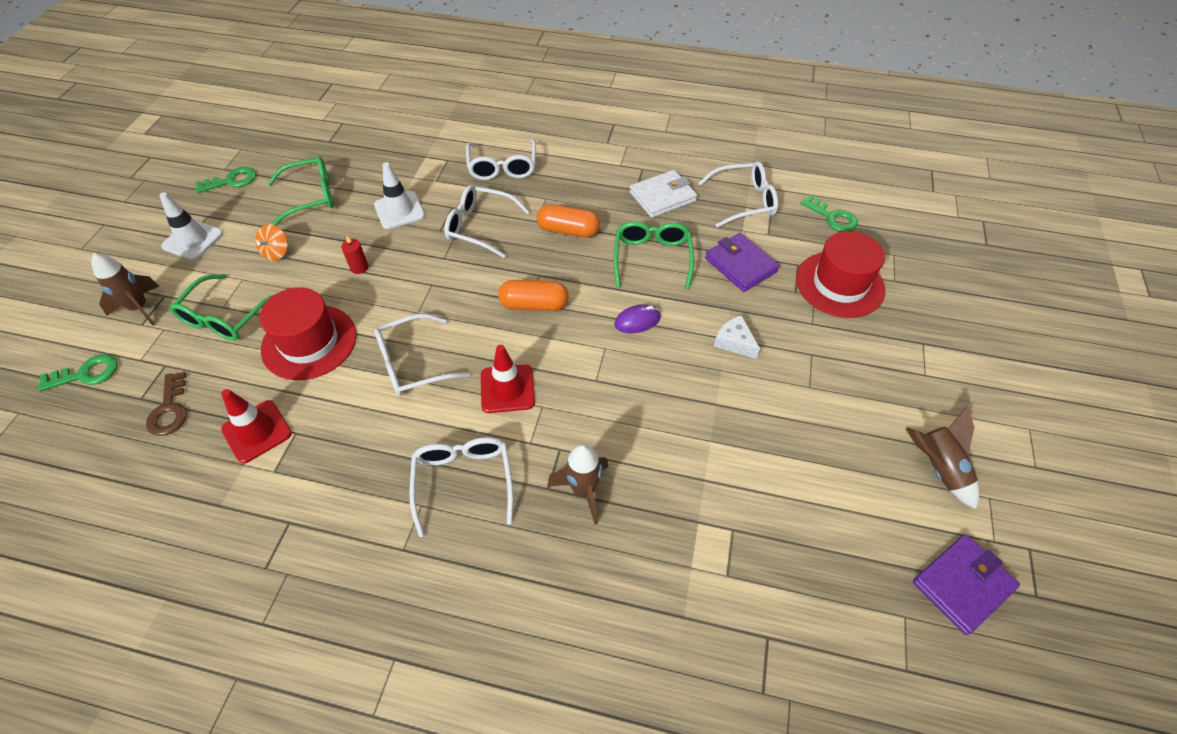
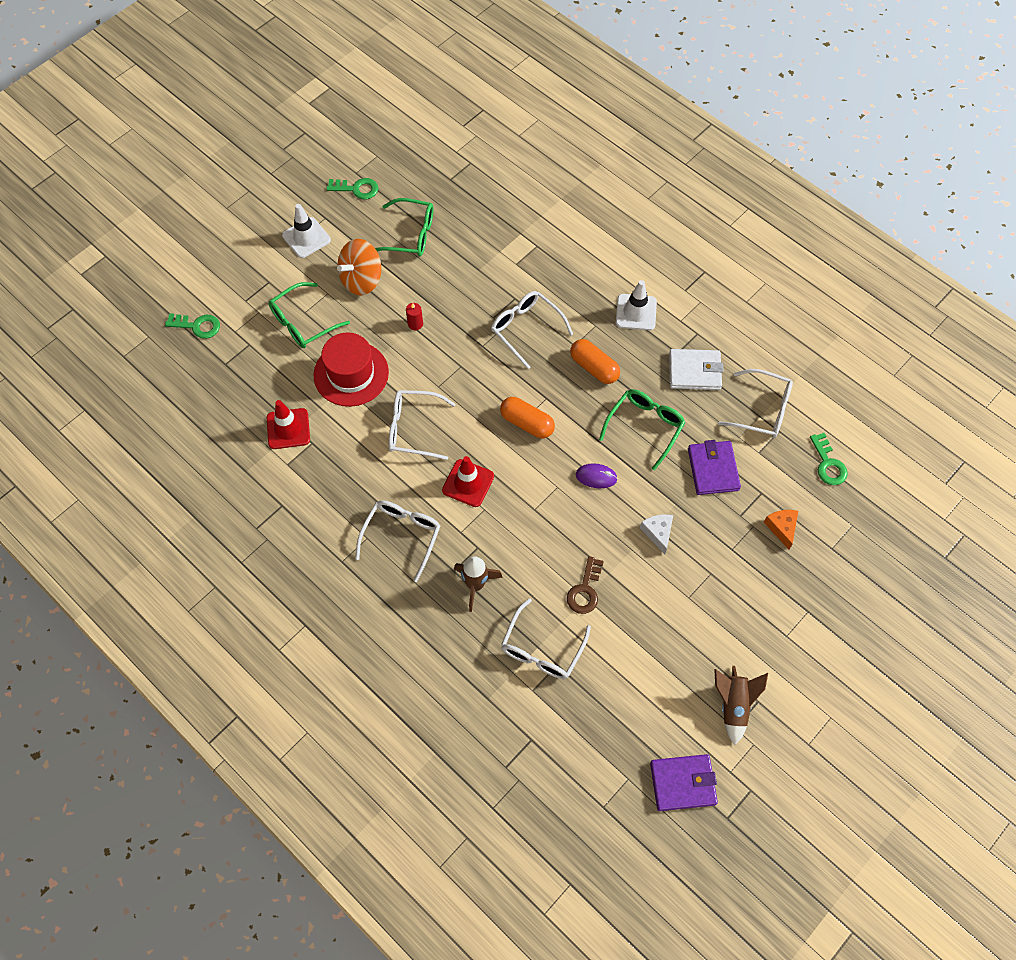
camera: 30 degrees right, 10 degrees up
brown rocket [91,253,160,326] -> none
brown key [146,372,187,436] -> brown key moved to [567,556,604,614]
orange spinning top [255,224,288,261] -> orange spinning top [337,239,381,296], size x1.80
white traffic cone [374,162,425,229] -> white traffic cone moved to [616,280,657,330]
white glasses [466,139,536,180] -> white glasses moved to [501,598,591,679]
red hat [796,231,885,318] -> orange cheese [764,510,798,549]

